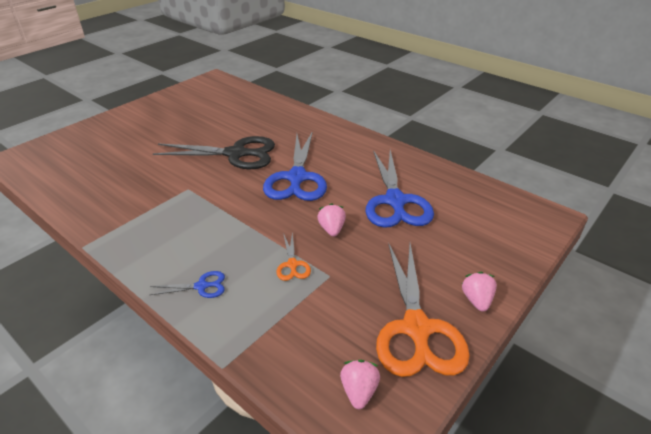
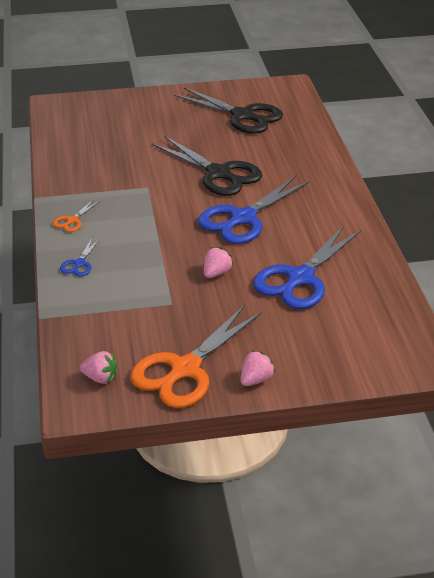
camera: 40 degrees right, 0 degrees up
blue scissors [150,271,225,298] -> blue scissors turned 75 degrees clockwise [60,238,100,276]
orange scissors [276,232,311,281] -> orange scissors moved to [53,199,101,232]
pink strawberry [340,360,380,409] -> pink strawberry turned 60 degrees clockwise [80,351,117,384]
none -> black scissors [174,87,283,134]

